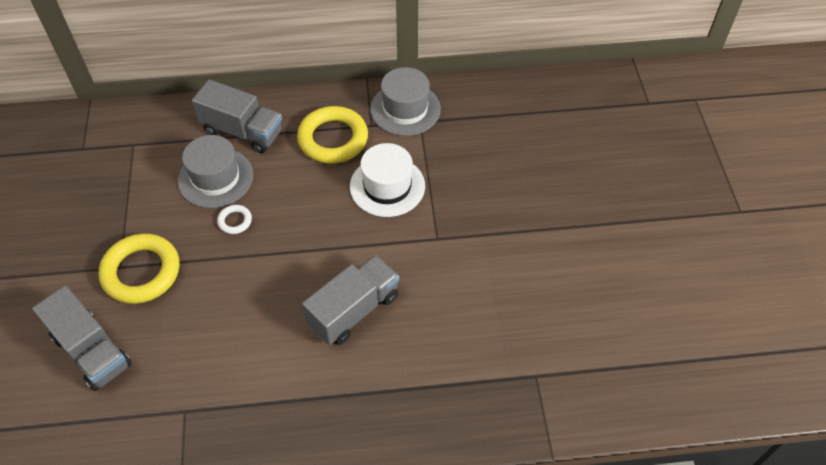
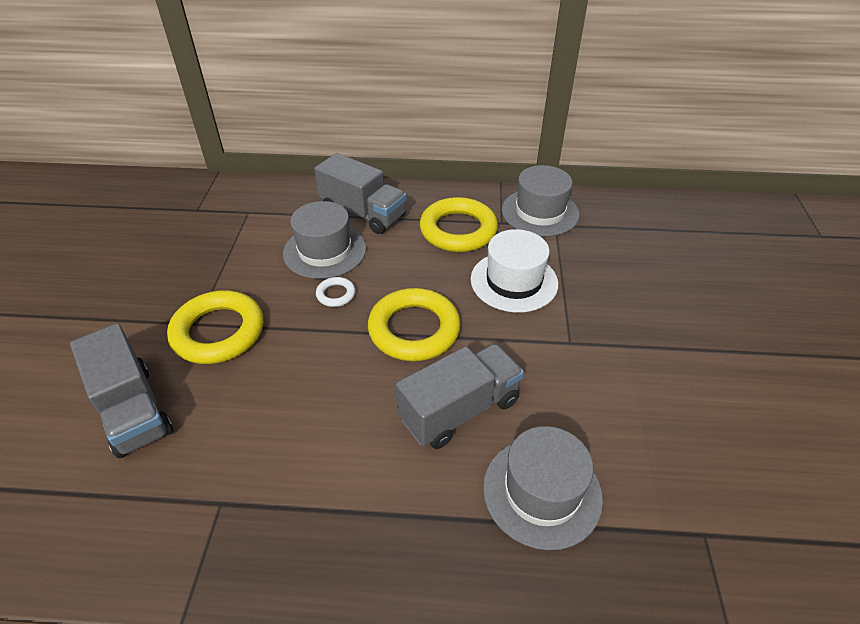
camera: 10 degrees right, 10 degrees down
none -> yellow ring [368,288,461,361]
none -> grey hat [483,426,603,550]

